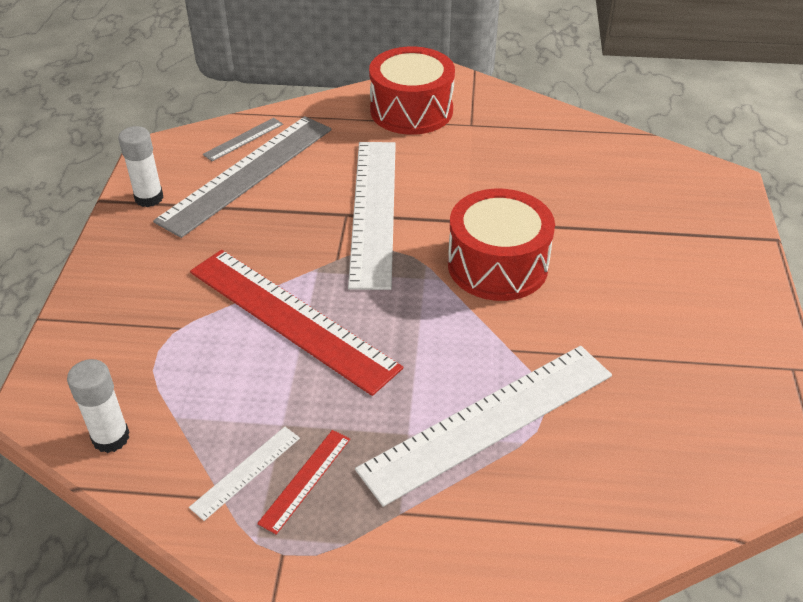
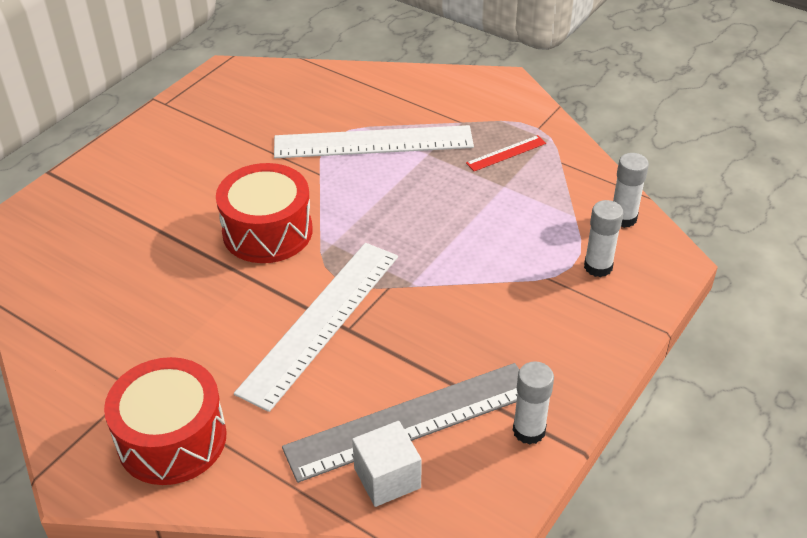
camera: 150 degrees left, 0 degrees up
white ruler [189,427,300,521] -> none
red ruler [190,250,403,396] -> none
grey ruler [203,118,283,161] -> white cube [352,421,421,507]
none -> white glue stick [584,200,623,277]

